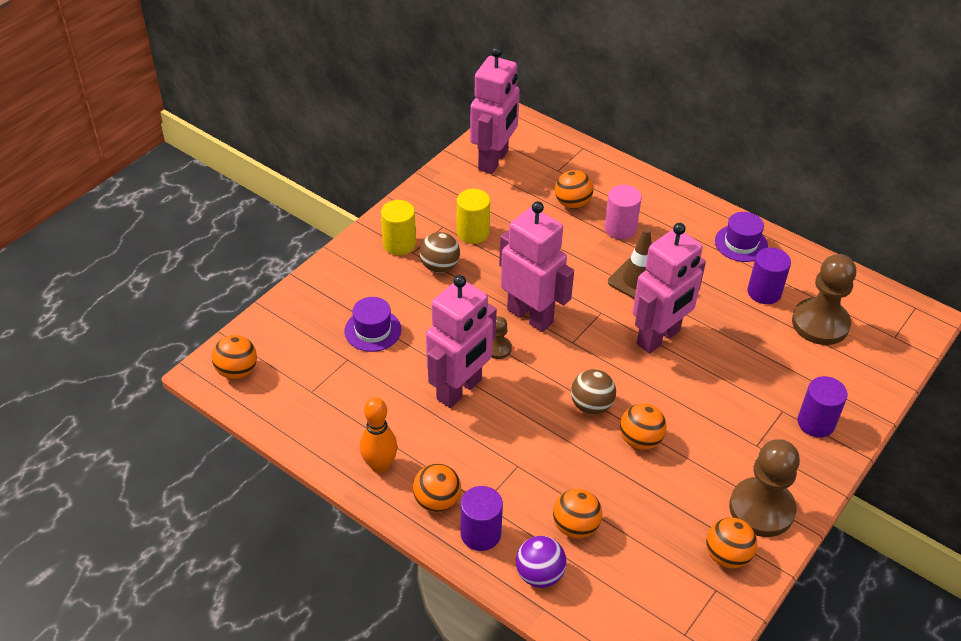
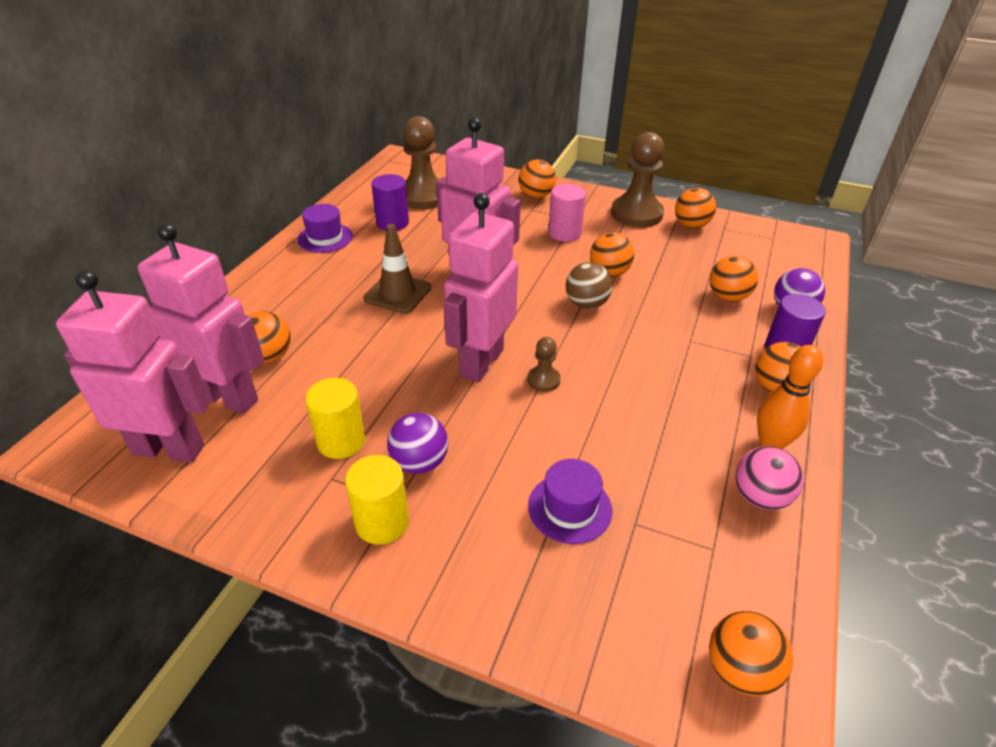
camera: 105 degrees left, 5 degrees down
brown ball [419,232,460,273] -> purple ball [387,413,448,474]
pink robot [426,275,497,408] -> pink robot moved to [138,223,264,414]
pink cylinder [604,185,642,239] -> pink cylinder moved to [548,184,586,242]
purple cylinder [798,376,847,438] -> orange ball [519,160,556,198]
none -> pink ball [735,446,804,510]

